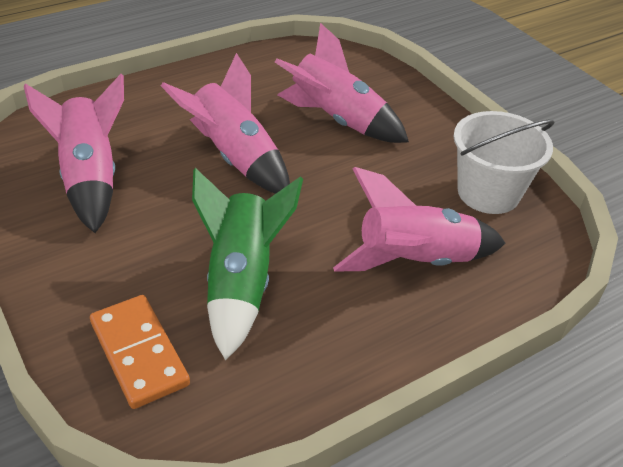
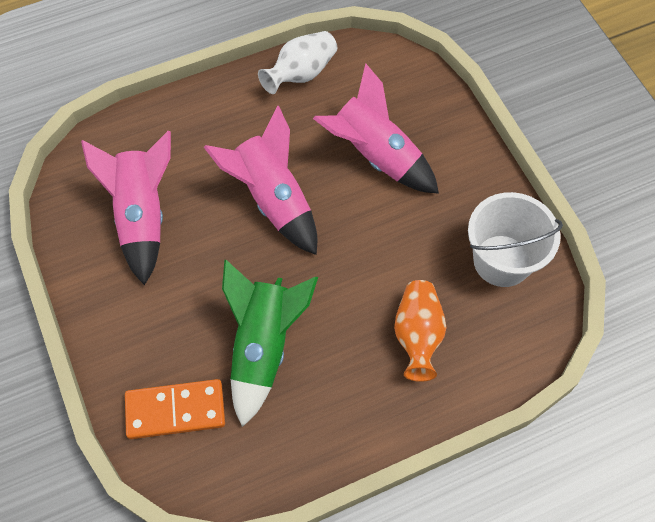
camera: 10 degrees right, 20 degrees up
orange domino [90,295,190,409] -> orange domino turned 75 degrees counterclockwise [125,379,225,439]
pink rocket [333,167,506,272] -> orange vase [394,280,446,382]
none -> white vase [258,31,337,94]

